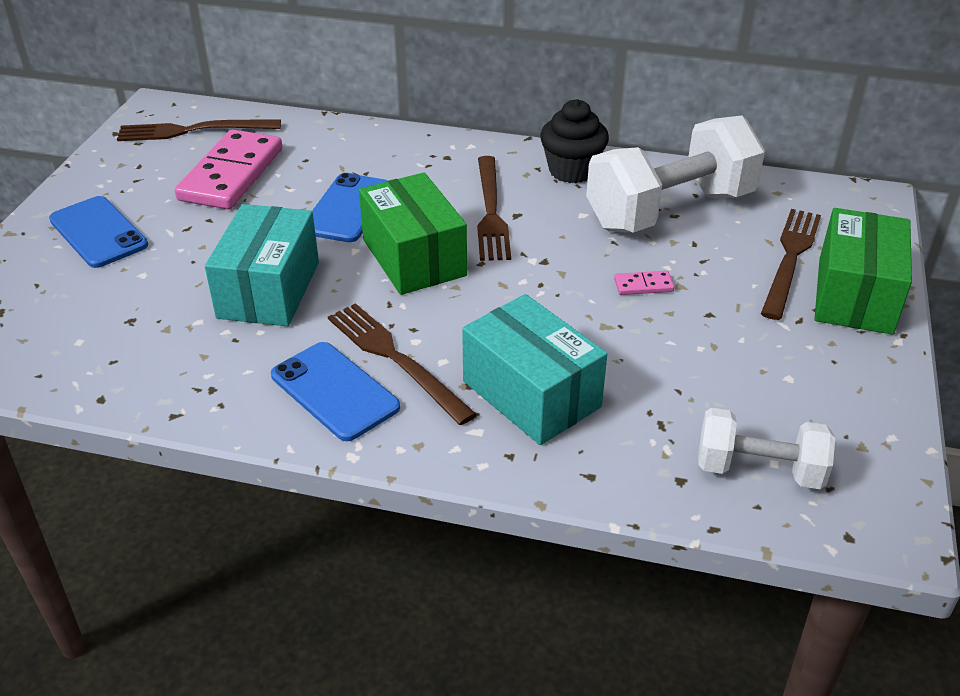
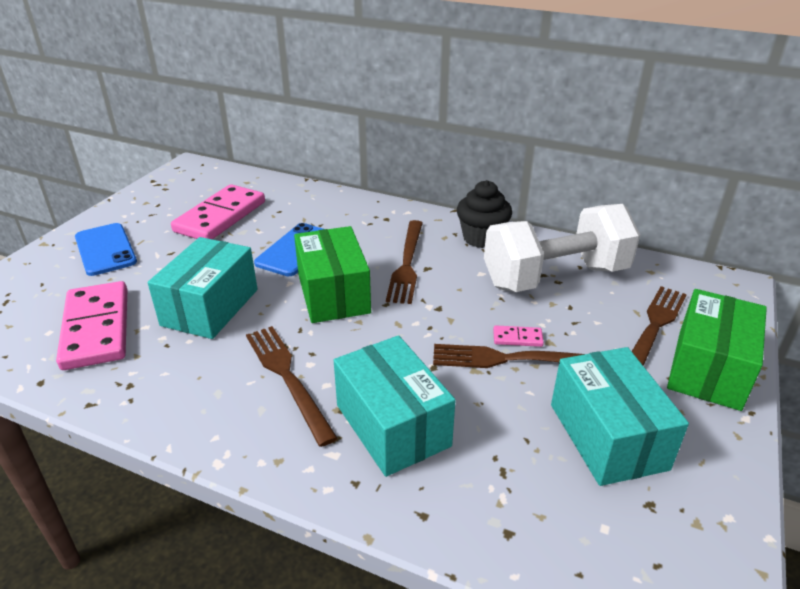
camera: 10 degrees right, 5 degrees down
brown fork [117,119,281,141] -> brown fork moved to [433,344,584,368]
blue phone [271,342,400,441] -> none
white dumbbell [698,408,835,489] -> none
none -> pink domino [56,281,127,370]
none -> turquoise box [551,347,689,486]

